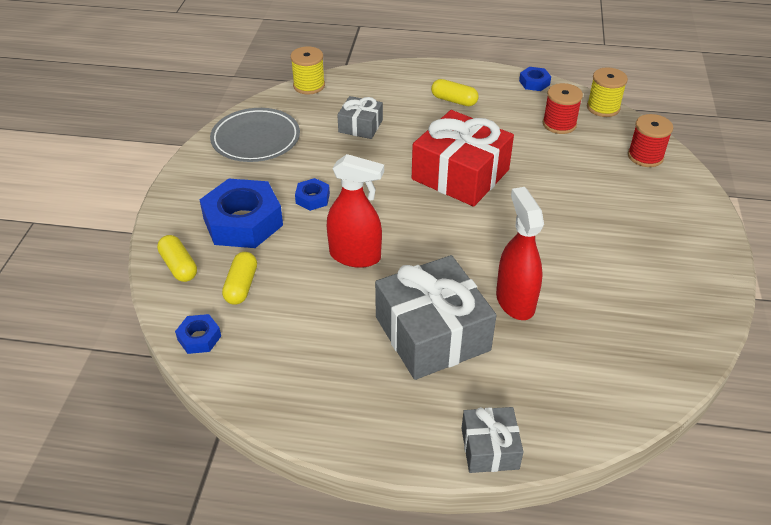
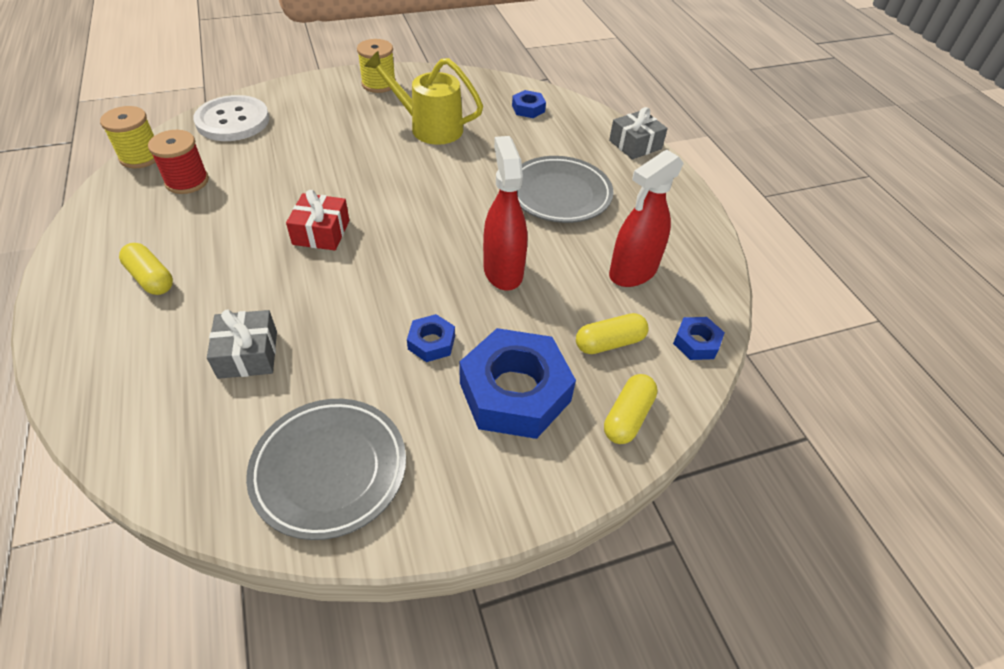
camera: 120 degrees left, 5 degrees up
yellow spool [290,47,325,94] -> yellow spool moved to [357,39,396,93]
grey gift [375,255,496,380] -> grey plate [517,156,613,223]
red gift [412,110,514,207] -> red gift [286,190,349,250], size x0.52
yellow capsule [431,79,479,106] -> yellow capsule turned 45 degrees counterclockwise [119,243,173,295]
red spray bottle [496,187,544,320] -> red spray bottle moved to [609,150,684,287]
blue nut [519,67,551,91] -> blue nut moved to [512,90,546,118]
red spool [628,114,673,167] -> white button [193,95,269,141]
none -> yellow watering can [364,51,483,145]

